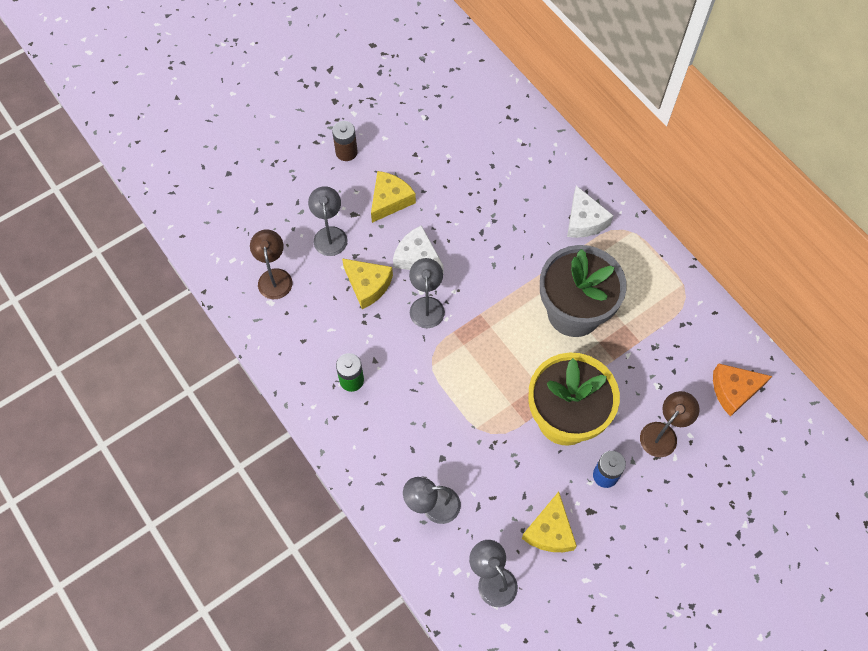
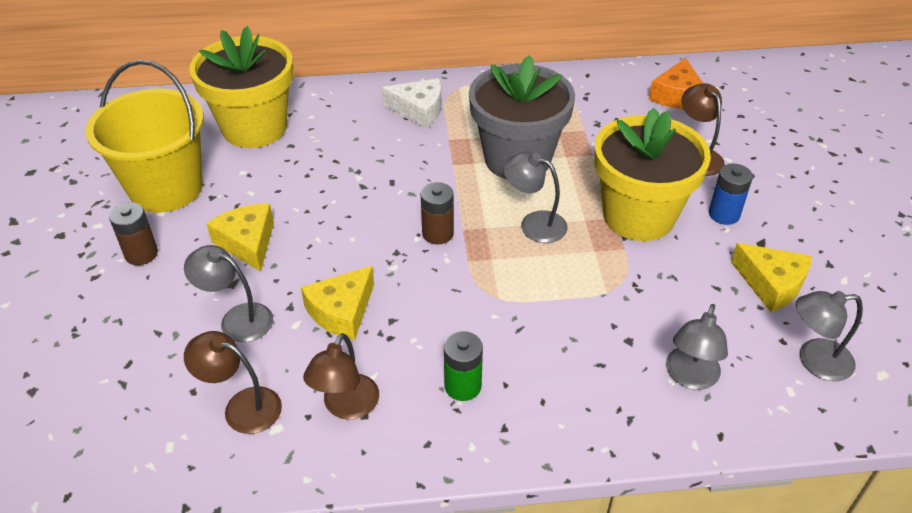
camera: 60 degrees left, 20 degrees down
yellow cheese [342,258,393,309] -> yellow cheese turned 150 degrees clockwise [301,266,374,340]
white cheese [393,225,444,270] -> none
grey lamp [409,258,445,328] -> grey lamp moved to [503,152,567,243]
none -> yellow bucket [86,60,204,213]
none -> yellow flower pot [189,26,293,148]
none -> brown lamp [303,333,379,420]
none -> brown battery [421,182,454,244]

